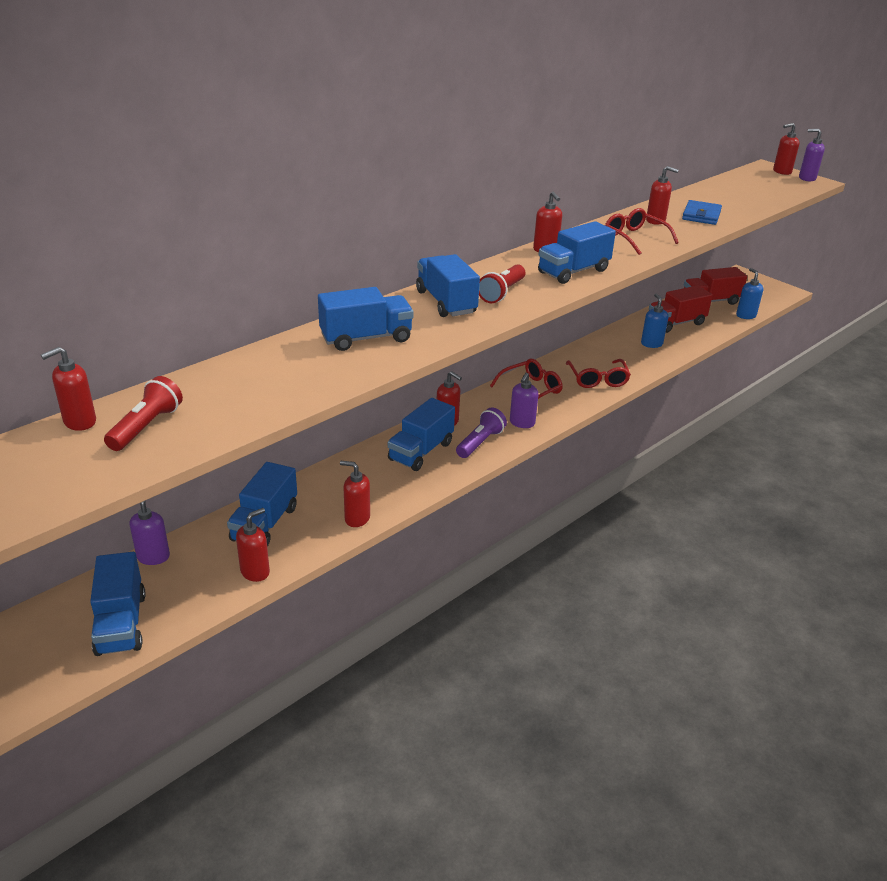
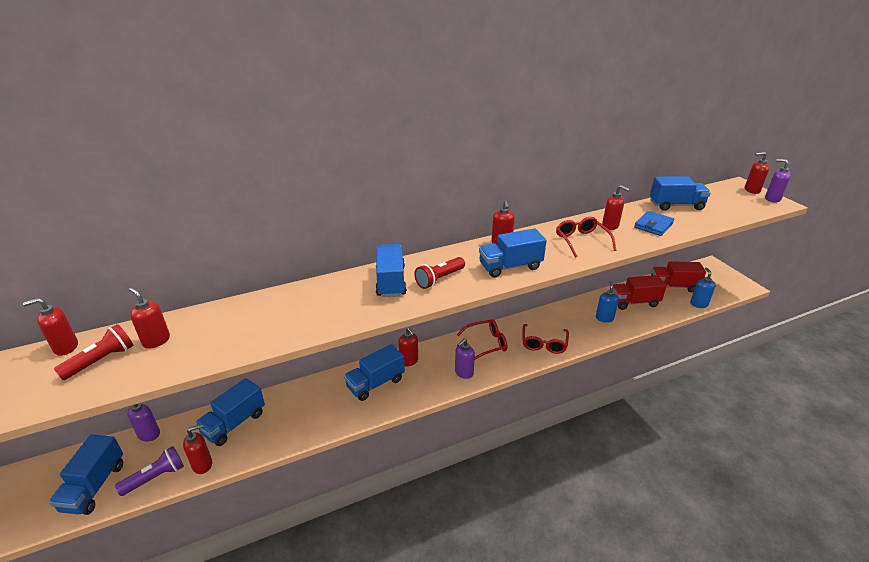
camera: 20 degrees right, 0 degrees up
blue truck [318,287,414,351] -> blue truck moved to [650,176,711,211]
red soap dispenser [340,461,370,527] -> red soap dispenser moved to [129,288,170,349]
purple flashlight [456,407,507,458] -> purple flashlight moved to [115,446,184,496]

